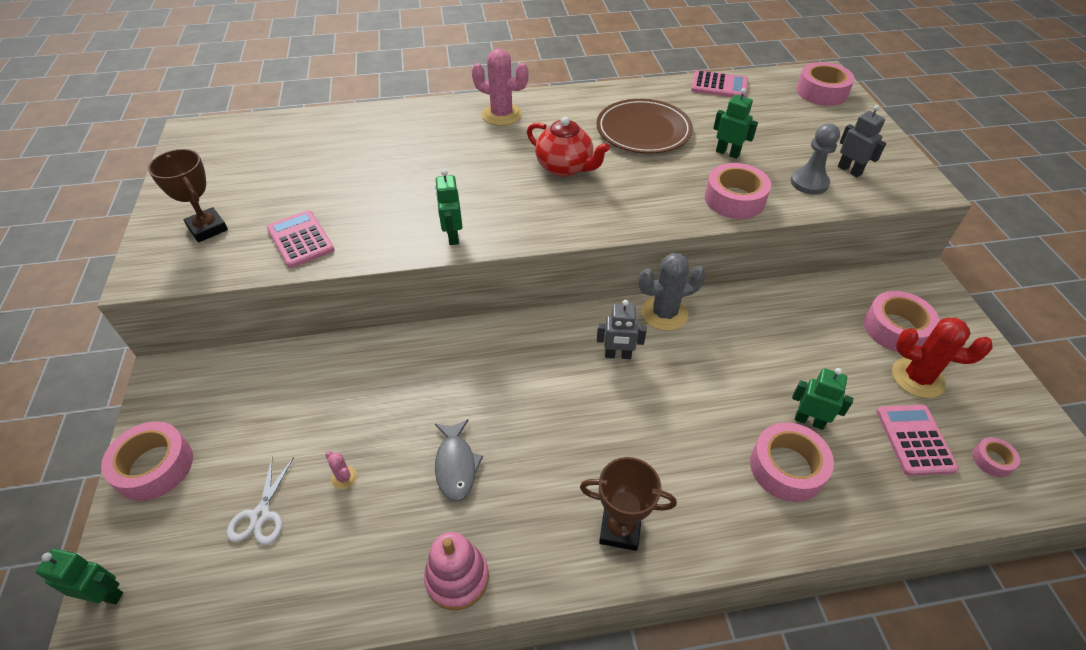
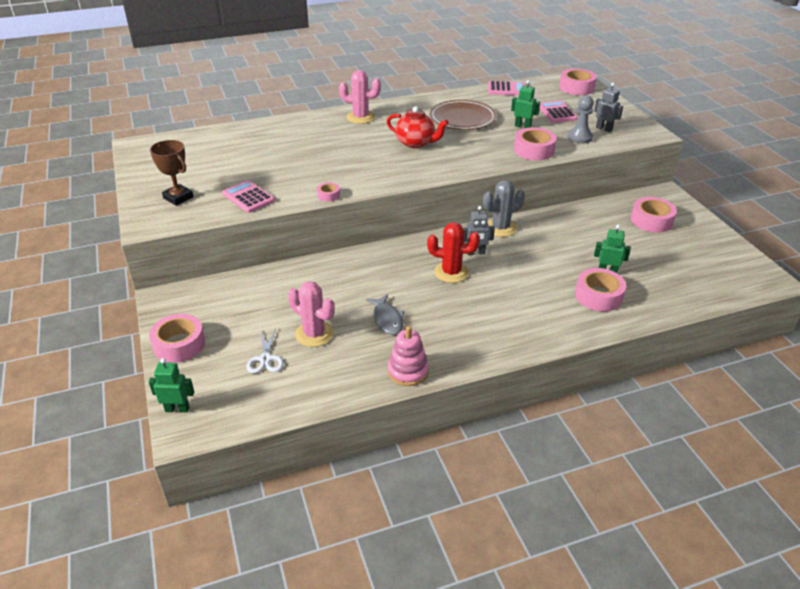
camera: 10 degrees left, 10 degrees down
pink cactus [325,451,357,489] -> pink cactus [288,281,335,347], size x2.21
green robot [435,169,462,245] -> none
brown trophy [580,457,677,551] -> none
pink calculator [876,405,959,476] -> pink calculator moved to [540,101,578,123]
red cactus [892,318,993,398] -> red cactus moved to [427,222,480,283]
pink tape [972,437,1020,477] -> pink tape moved to [317,182,340,202]

